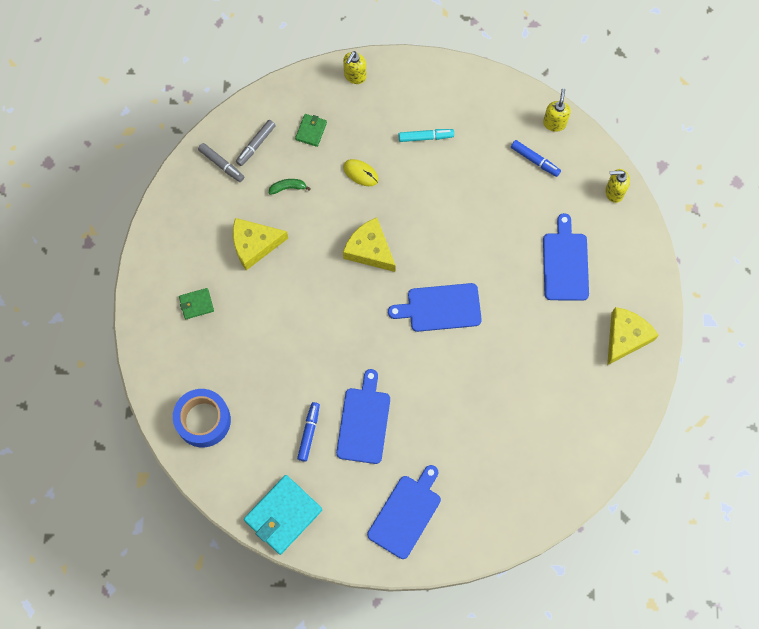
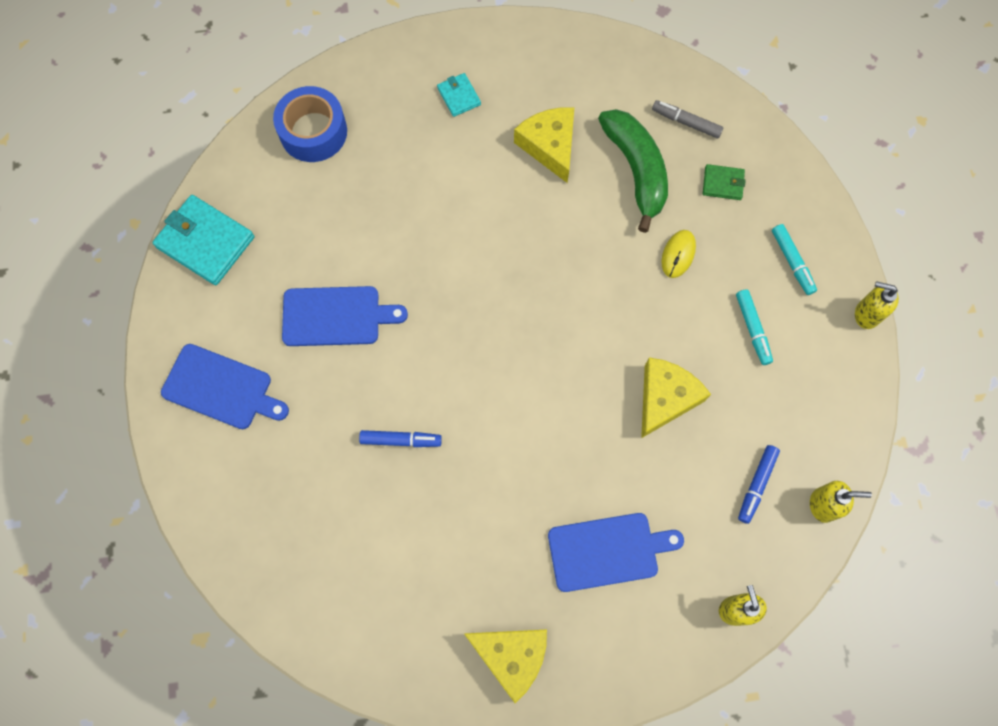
camera: 80 degrees right, 0 degrees up
green wallet [179,288,214,319] -> turquoise wallet [437,73,481,117]
grey marker [198,143,245,182] -> none
green banana [269,179,311,195] -> green banana [598,109,668,233], size x2.43
blue marker [297,402,320,461] -> blue marker moved to [359,430,442,447]
yellow soap dispenser [343,51,366,84] -> yellow soap dispenser moved to [855,281,899,329]
yellow cheese [343,217,396,272] -> yellow cheese moved to [641,357,711,438]
blue cutting board [388,283,482,332] -> none
none -> turquoise marker [772,224,817,295]

